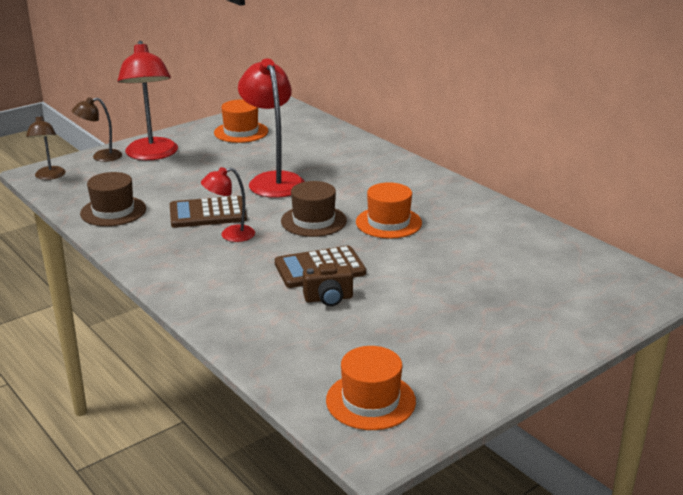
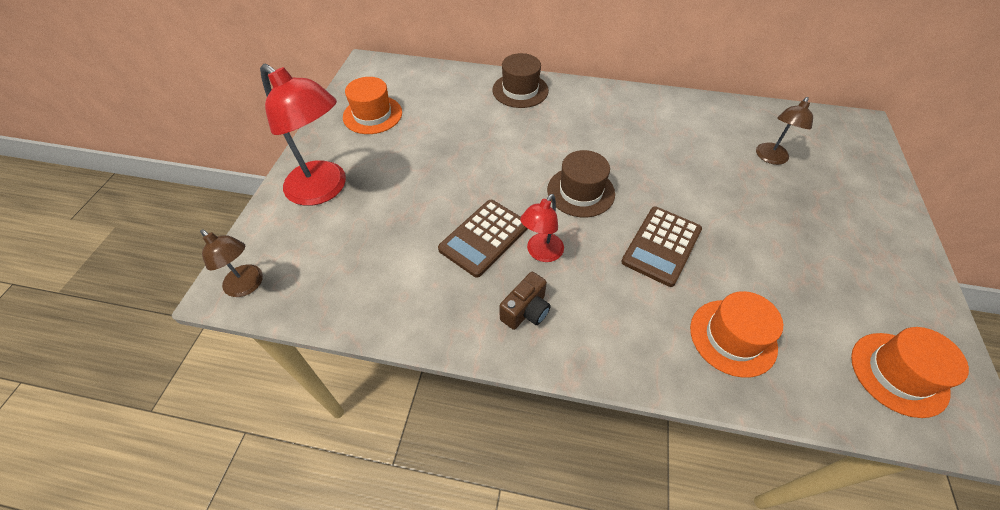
camera: 40 degrees left, 25 degrees up
brown lamp [72,97,122,162] -> brown lamp moved to [756,97,813,165]
brown hat [80,172,146,226] -> brown hat moved to [492,53,549,108]
red lamp [238,58,305,198] -> none
brown camera [303,263,353,306] -> brown camera moved to [500,272,551,330]
orange hat [356,182,422,239] -> orange hat moved to [690,291,783,378]

